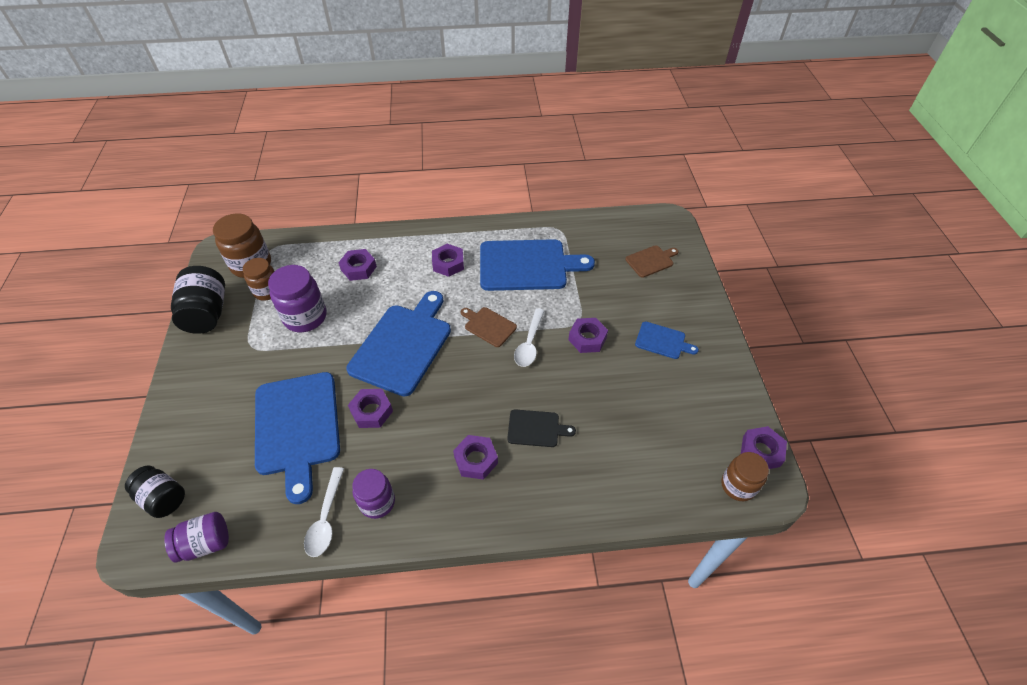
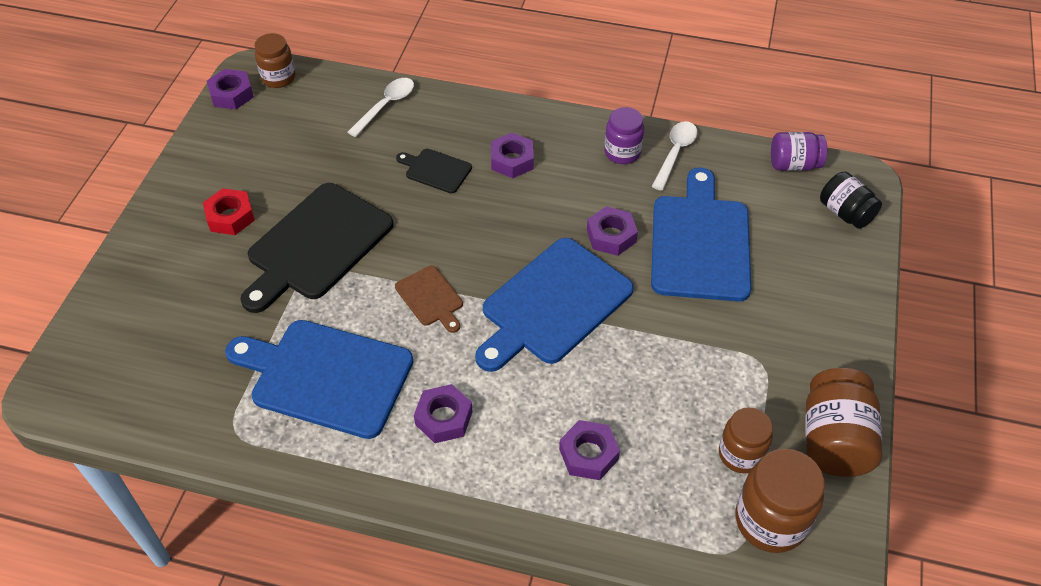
camera: 160 degrees left, 0 degrees up
black jar [171,266,225,334] -> brown jar [806,368,883,477]
purple jar [268,265,326,332] -> none
white spoon [514,308,544,367] -> white spoon moved to [348,78,414,137]
purple nut [568,318,608,353] -> black cutting board [241,183,393,313]
brown cutting board [625,245,678,278] -> none
blue cutting board [635,321,699,359] -> red nut [203,188,255,235]

